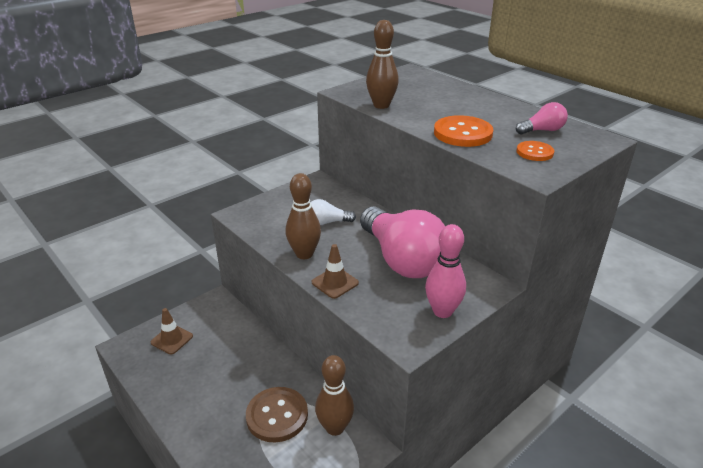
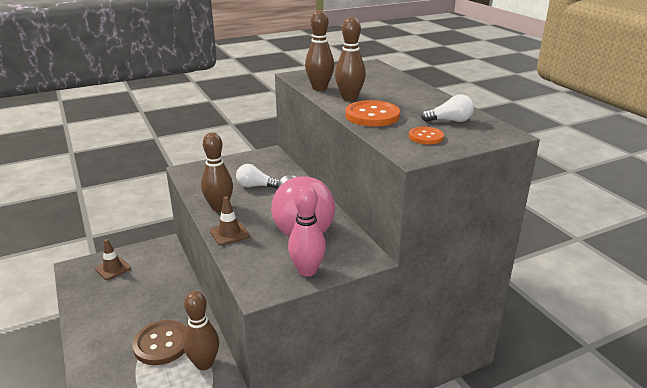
camera: 15 degrees right, 5 degrees down
pink light bulb [516,102,568,135] -> white light bulb [421,94,474,122]
none -> brown bowling pin [335,17,366,101]

